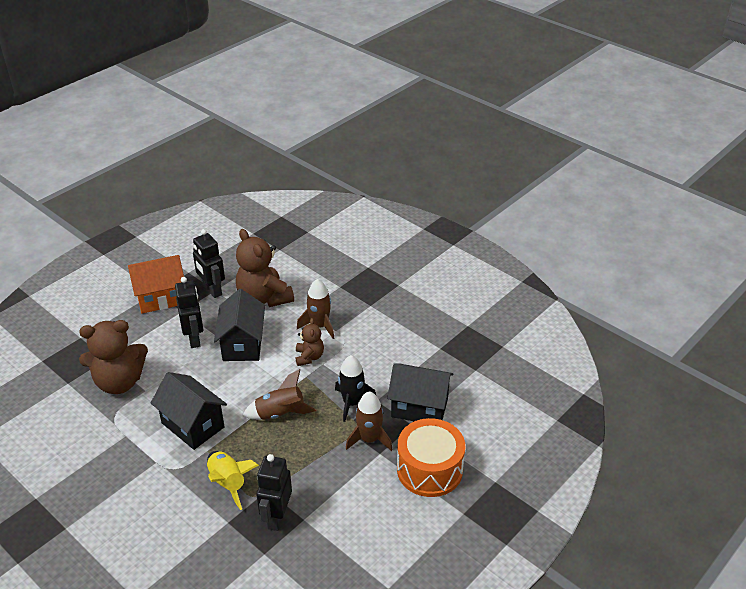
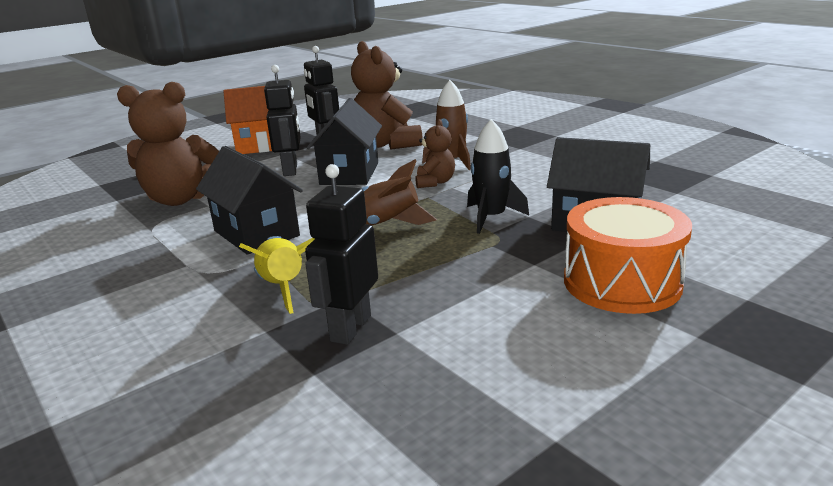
camera: 10 degrees right, 15 degrees down
brown rocket [346,391,393,451] -> none

